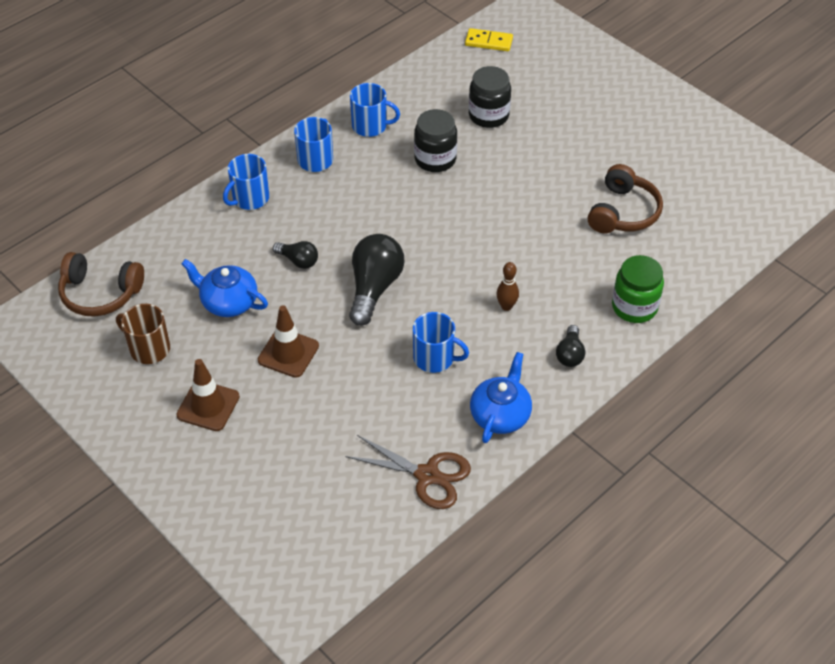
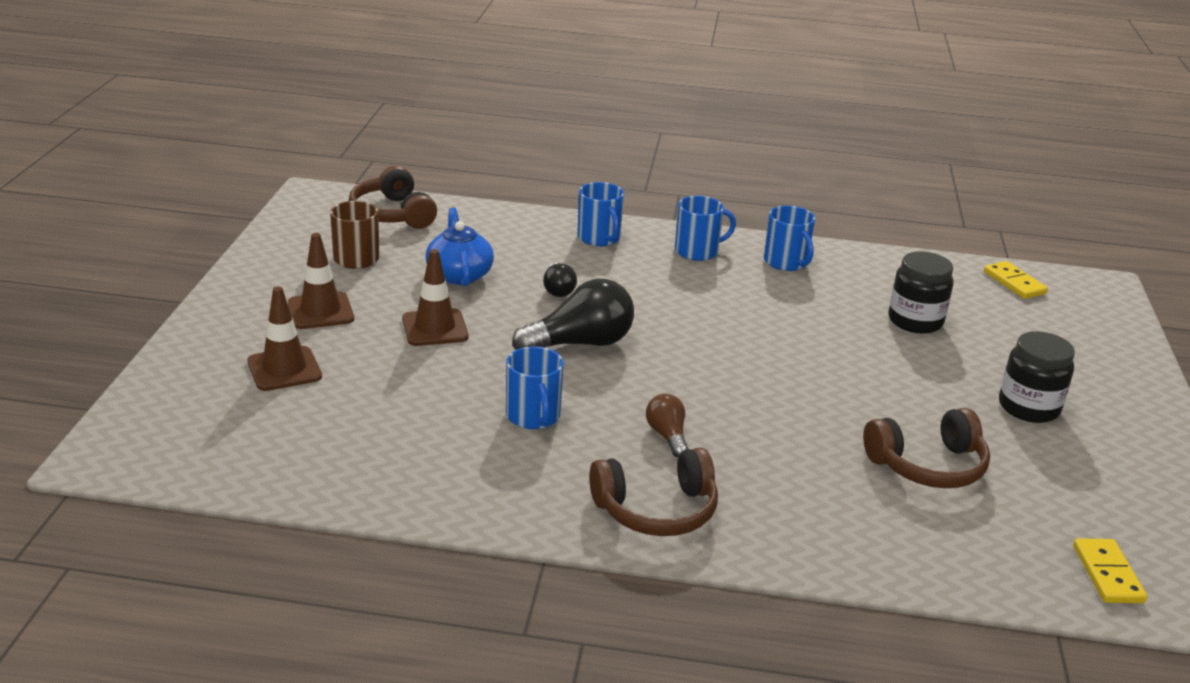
camera: 50 degrees right, 20 degrees down
blue mug [223,154,269,210] -> blue mug turned 120 degrees counterclockwise [577,182,624,246]
brown scissors [345,435,471,509] -> none
black jar [414,109,457,172] -> black jar moved to [999,331,1075,423]
blue teapot [470,352,532,443] -> none
brown bowling pin [496,262,519,311] -> brown light bulb [646,394,688,457]
black light bulb [556,325,585,367] -> brown headphones [589,448,718,536]
green jar [612,255,664,323] -> none
none -> brown traffic cone [247,286,322,391]
none -> yellow domino [1073,538,1147,603]

